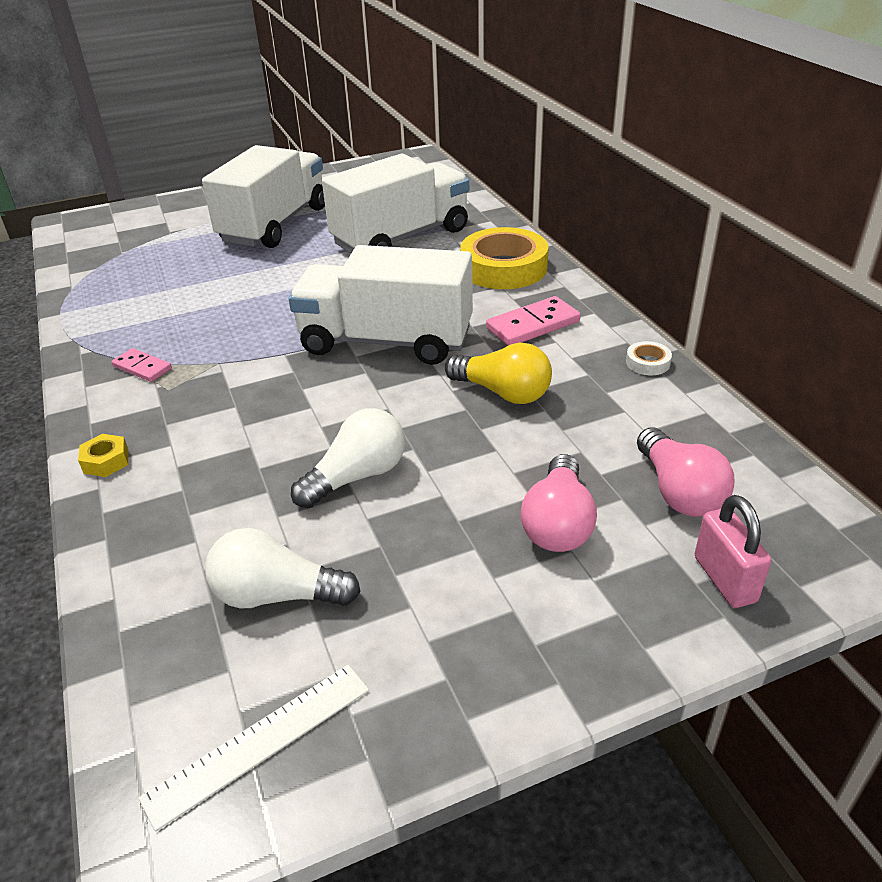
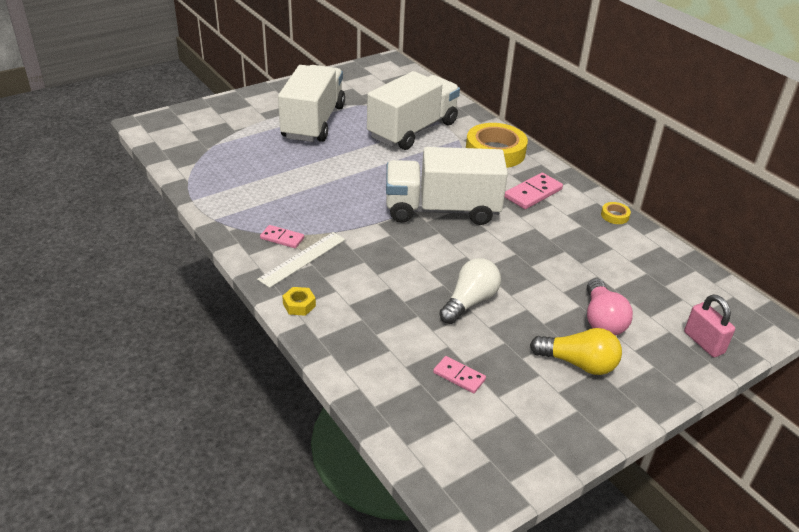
camera: 15 degrees left, 0 degrees up
white ruler [138,665,369,832] -> white ruler moved to [257,232,345,288]
white light bulb [205,528,360,608] -> pink domino [433,356,486,393]
yellow light bulb [445,343,552,404] -> yellow light bulb moved to [530,328,622,375]
white tape [626,341,672,375] -> yellow tape [601,202,631,224]
pink light bulb [637,428,734,517] -> none

